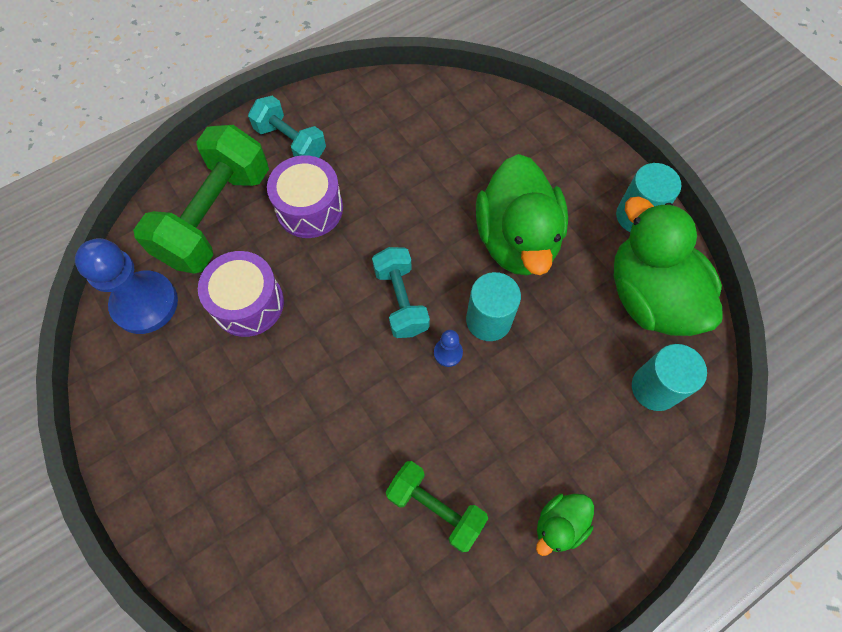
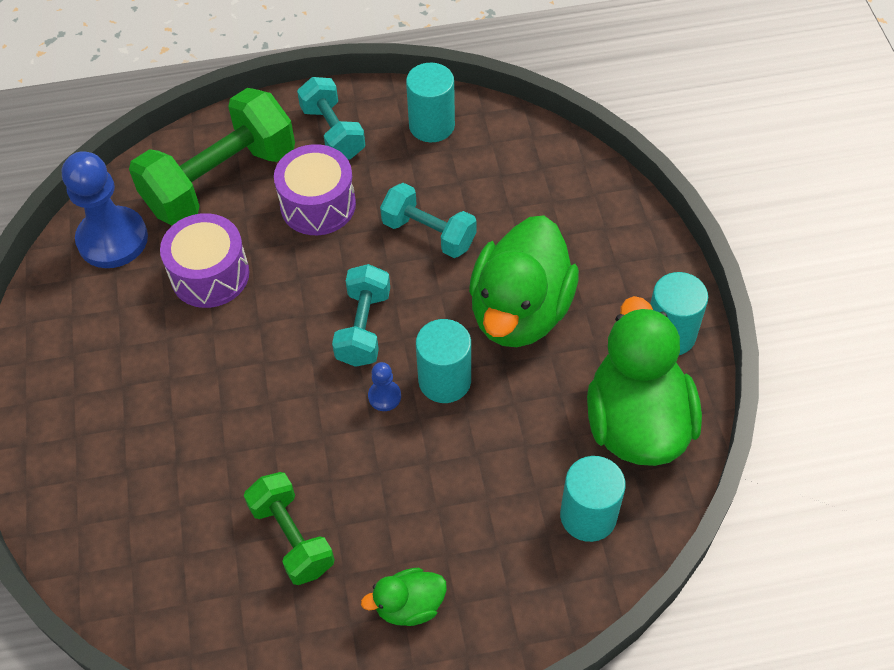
camera: 25 degrees right, 10 degrees down
none -> turquoise dumbbell [380,183,477,258]
none -> turquoise cylinder [406,63,455,142]

